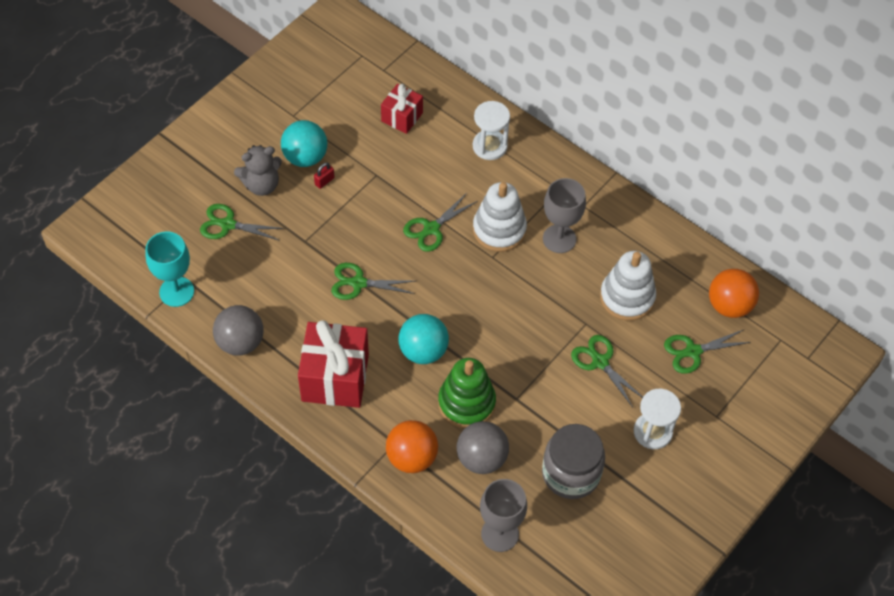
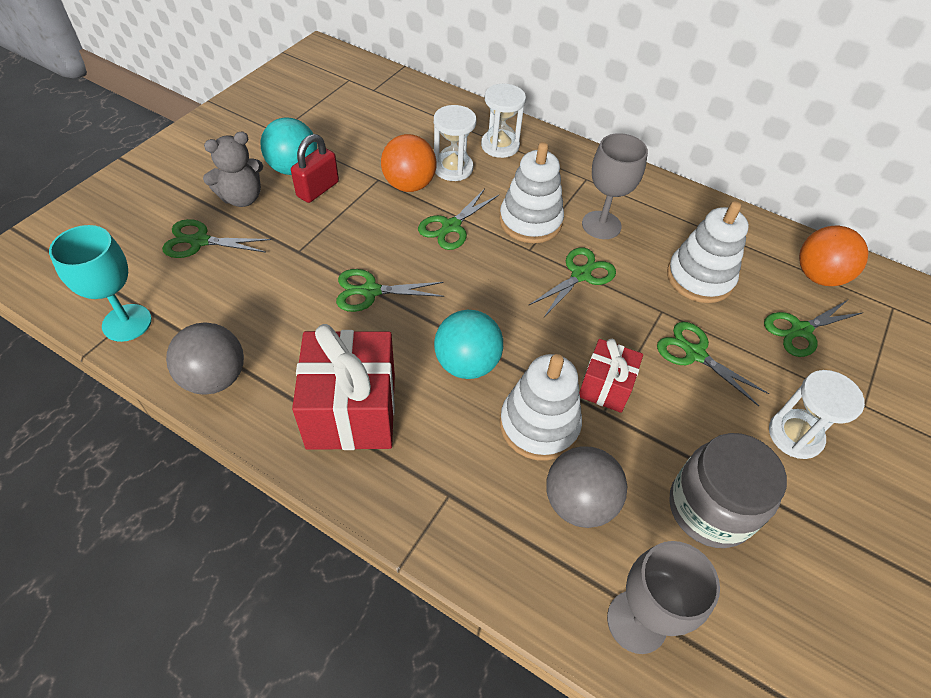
camera: 10 degrees left, 5 degrees down
red padlock [314,162,334,189] -> red padlock [291,134,339,203], size x1.85
red gift [381,84,423,134] -> red gift moved to [579,339,643,413]
orange ball [386,420,438,473] -> orange ball moved to [381,134,436,192]
green stacking toy [438,358,496,428] -> white stacking toy [500,354,582,461]
none -> white hourglass [434,105,477,181]
none -> green scissors [528,247,616,317]

